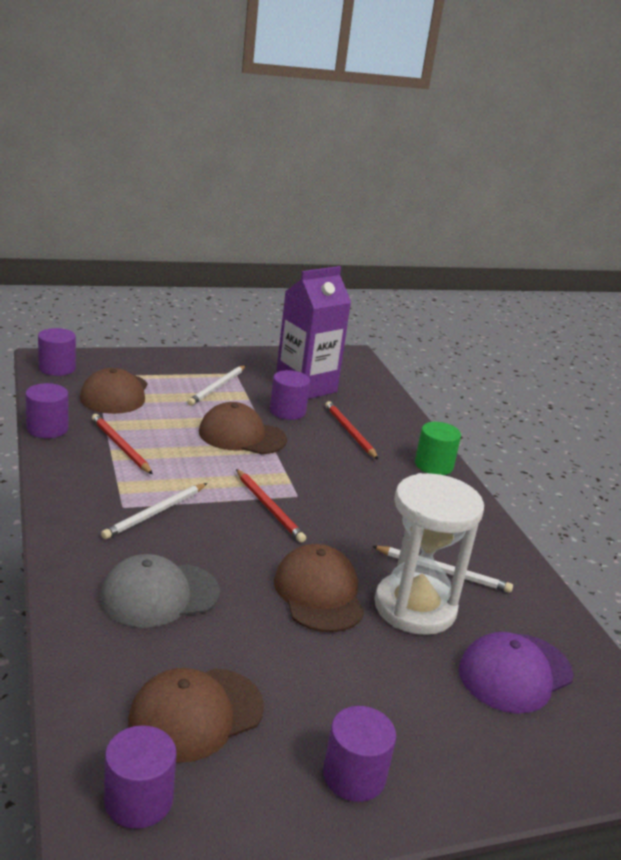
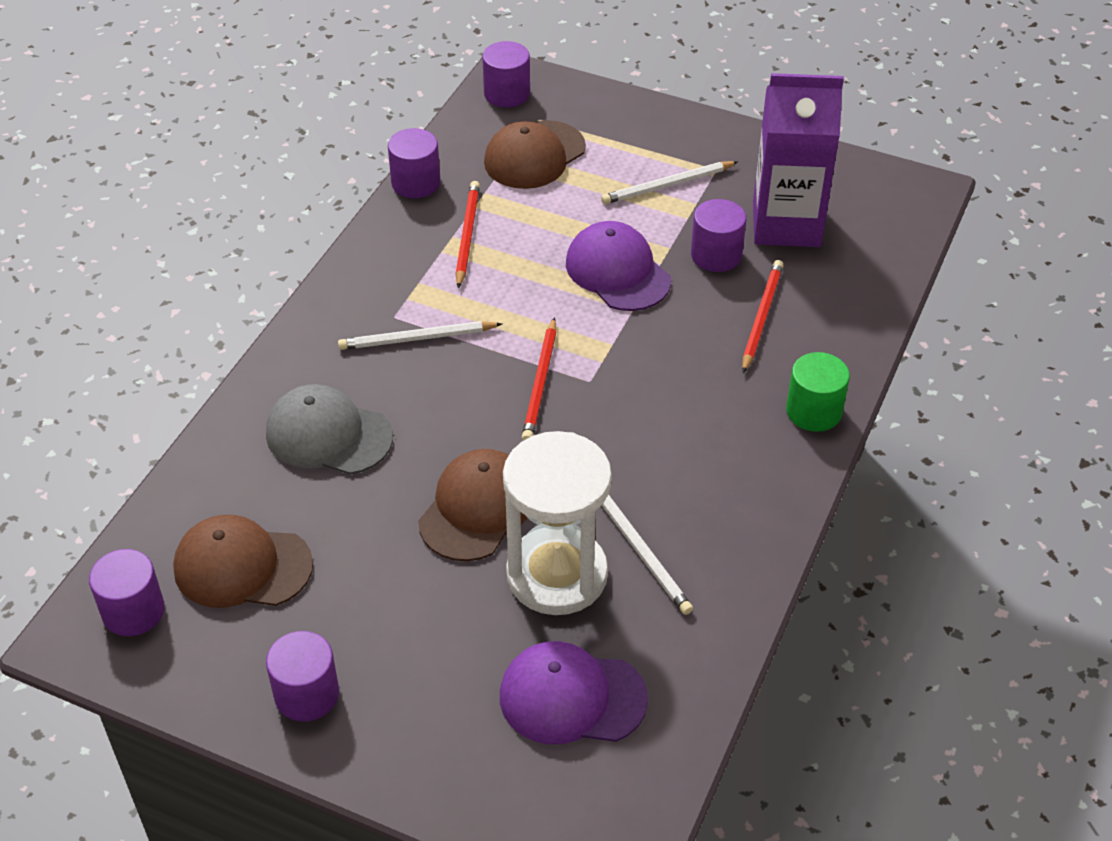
camera: 45 degrees right, 20 degrees up
brown cap [199,402,287,454] -> purple cap [566,221,671,311]

